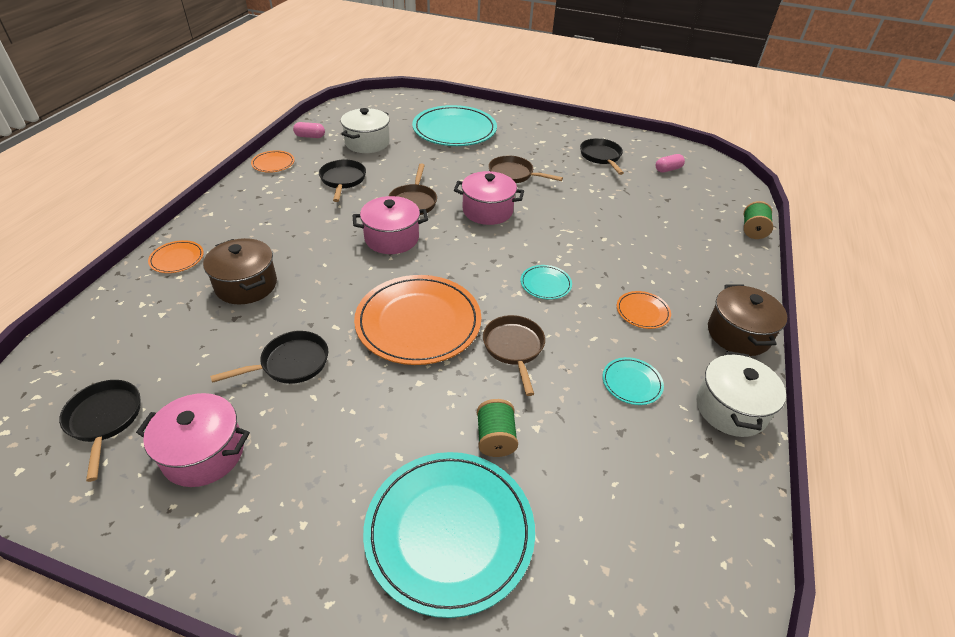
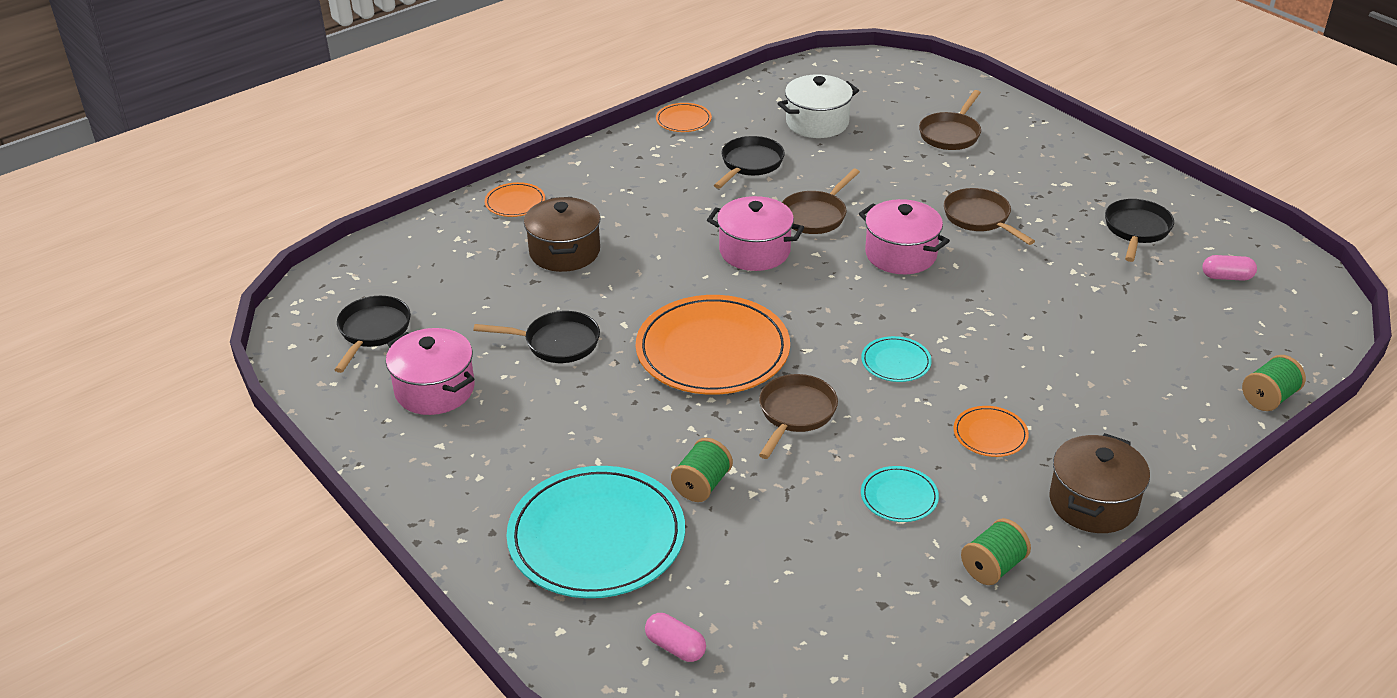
camera: 35 degrees right, 5 degrees down
pink capsule [293,122,325,138] -> pink capsule moved to [645,613,706,662]
turquoise plate [412,105,497,146] -> brown pan [919,90,981,150]
white pot [697,351,786,437] -> green spool [961,518,1031,585]

